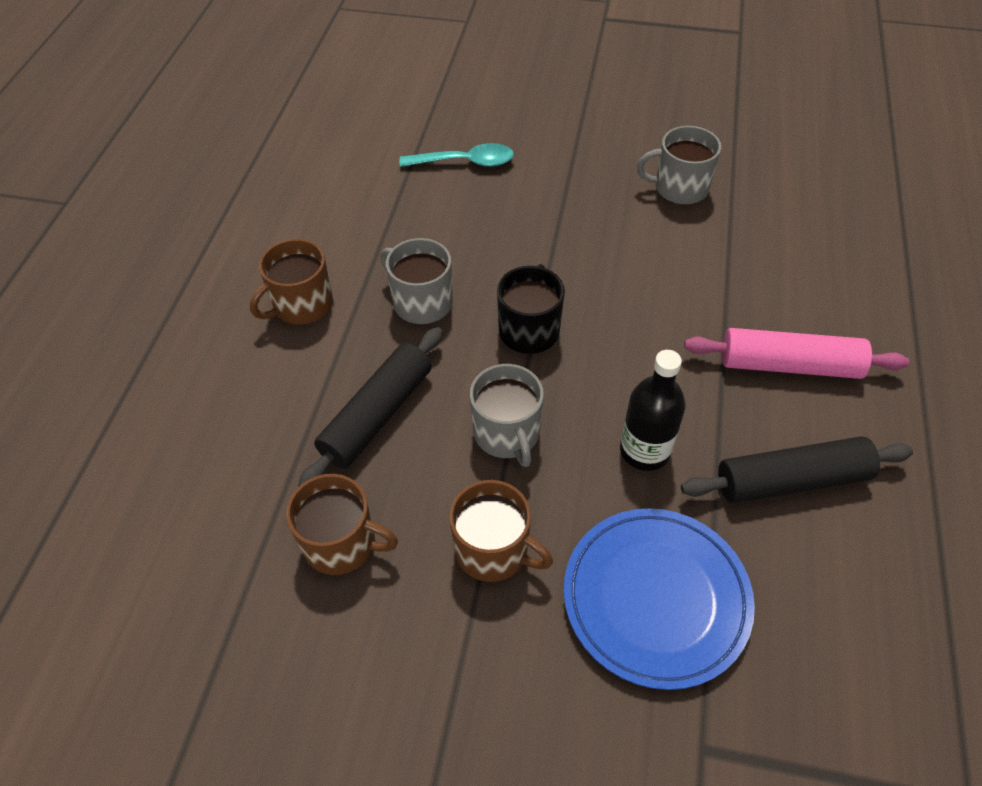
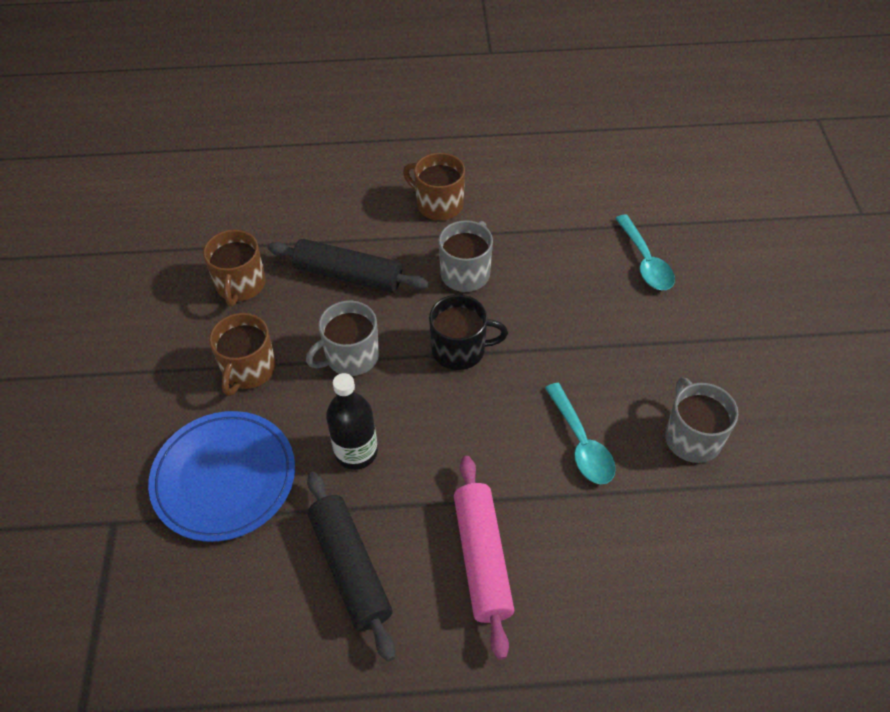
camera: 75 degrees right, 0 degrees up
none -> turquoise spoon [545,383,616,484]

